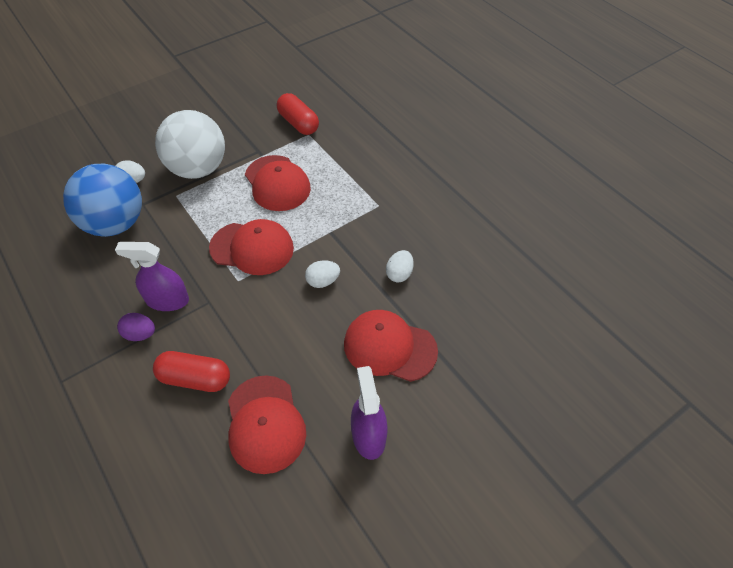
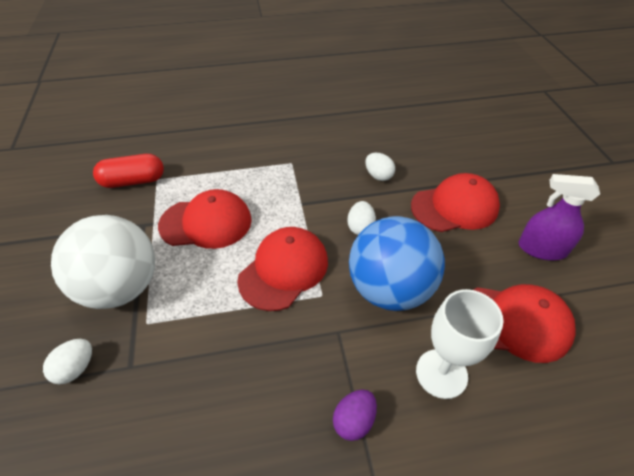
camera: 65 degrees left, 5 degrees down
blue ball [63,164,142,237] -> blue ball moved to [349,216,445,311]
purple spray bottle [115,242,189,311] -> none
red capsule [153,351,230,392] -> white goblet [416,289,504,399]
red cap [344,310,438,382] -> red cap turned 150 degrees counterclockwise [411,173,500,232]

